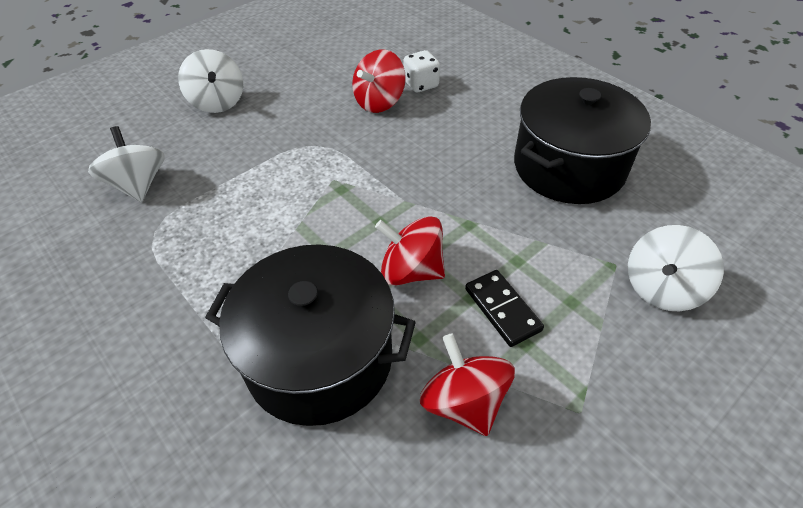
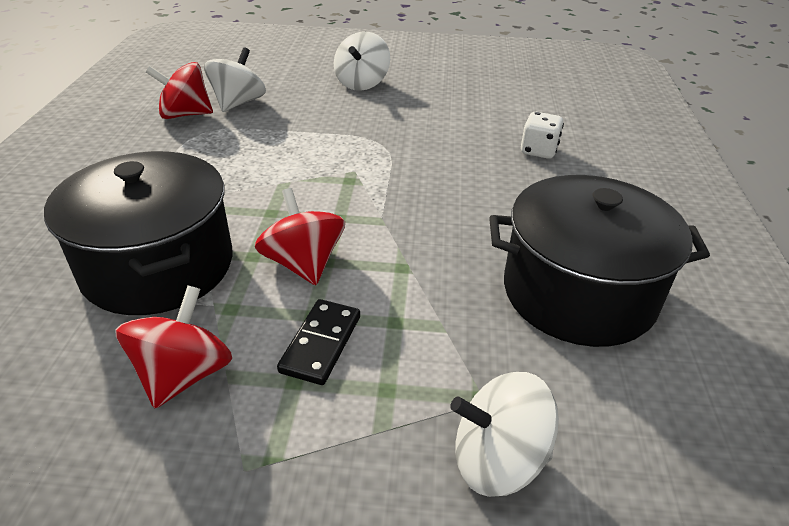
camera: 45 degrees right, 10 degrees down
red spinning top [352,49,406,113] -> red spinning top moved to [146,62,213,119]

